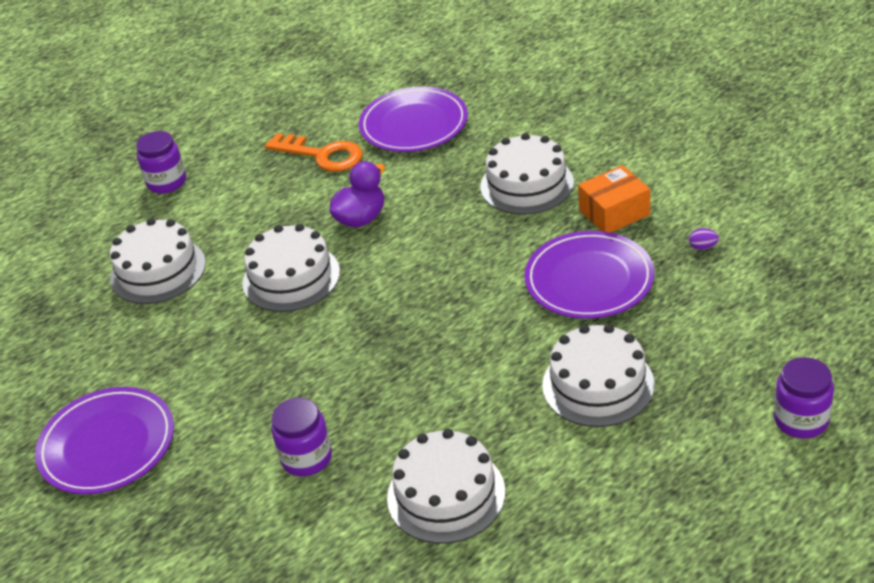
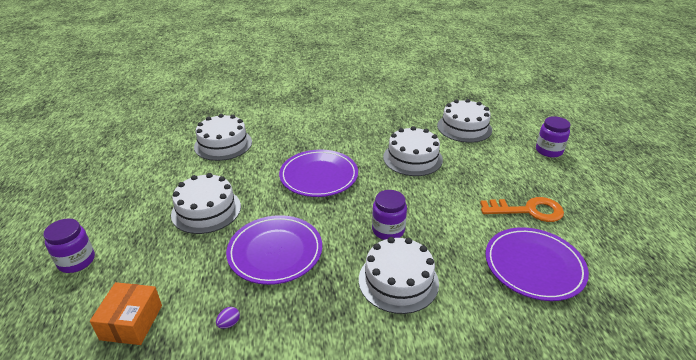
camera: 120 degrees right, 5 degrees down
purple plate [35,387,174,494] -> purple plate moved to [279,150,358,197]
orange key [265,133,363,172] -> orange key turned 150 degrees counterclockwise [480,197,564,222]
purple jar [272,398,332,477] -> purple jar moved to [372,190,407,240]
purple duck [329,161,385,227] -> none
orange box [578,165,650,233] -> orange box moved to [90,282,162,345]

